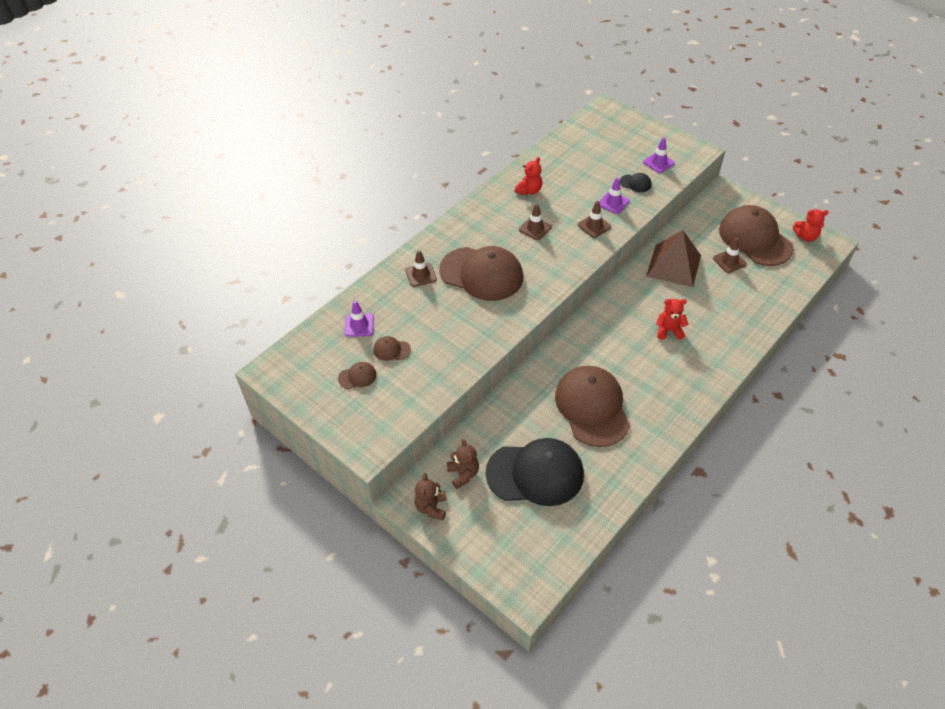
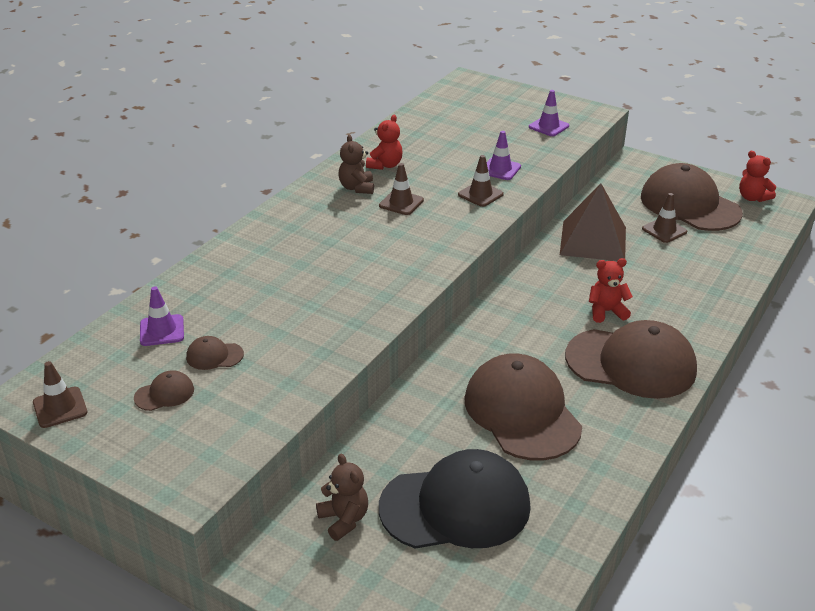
camera: 10 degrees left, 15 degrees down
brown traffic cone [405,250,437,287] -> brown traffic cone moved to [33,361,87,428]
brown teddy bear [414,473,447,521] -> brown teddy bear moved to [338,135,374,194]
brown cap [439,246,523,301] -> brown cap moved to [565,320,697,399]
black cap [620,173,652,192] -> none
red teddy bear [792,209,829,242] -> red teddy bear turned 60 degrees clockwise [739,151,776,202]

